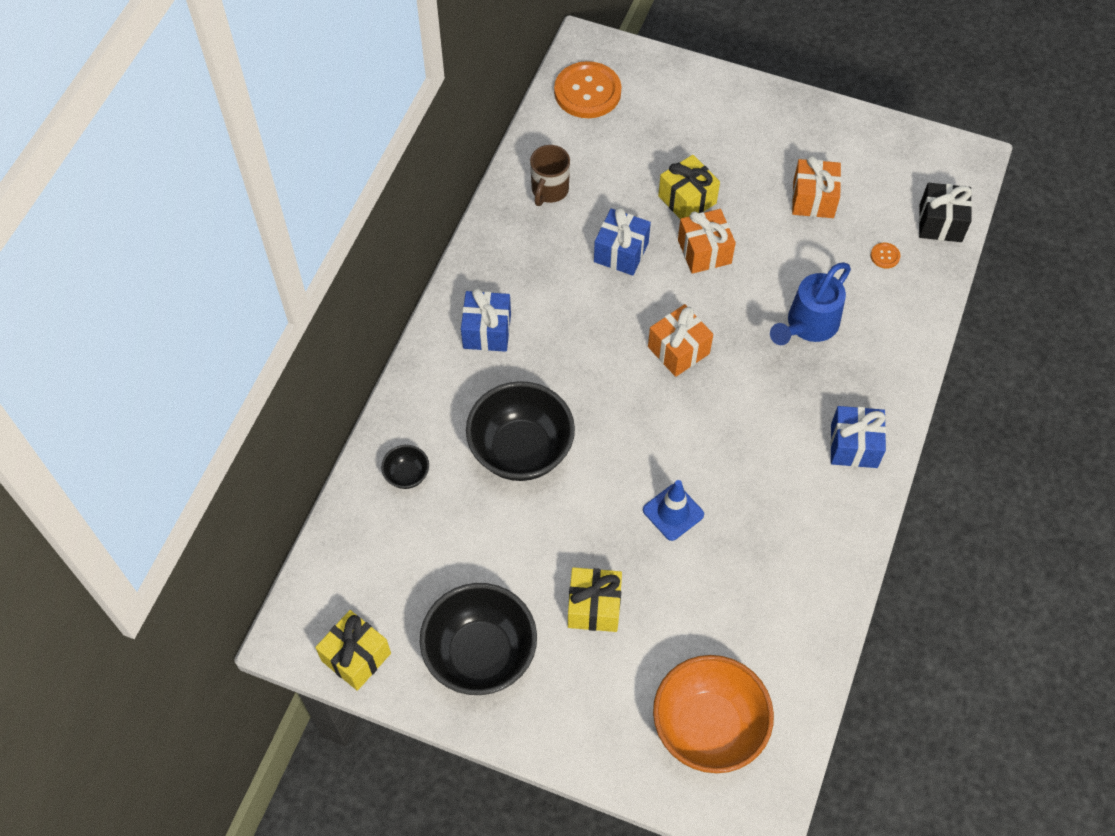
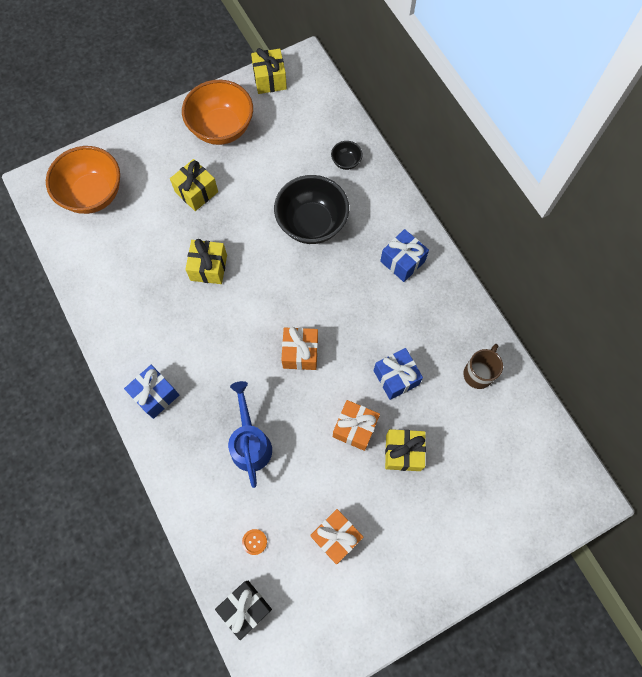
camera: 130 degrees right, 10 degrees up
black bowl [420,583,537,695] -> orange bowl [182,80,253,145]
brown mug [530,145,570,206] -> brown mug turned 60 degrees clockwise [463,344,503,389]
orange button [554,61,621,118] -> none
blue traffic cone [643,480,704,541] -> yellow gift [185,239,227,284]

